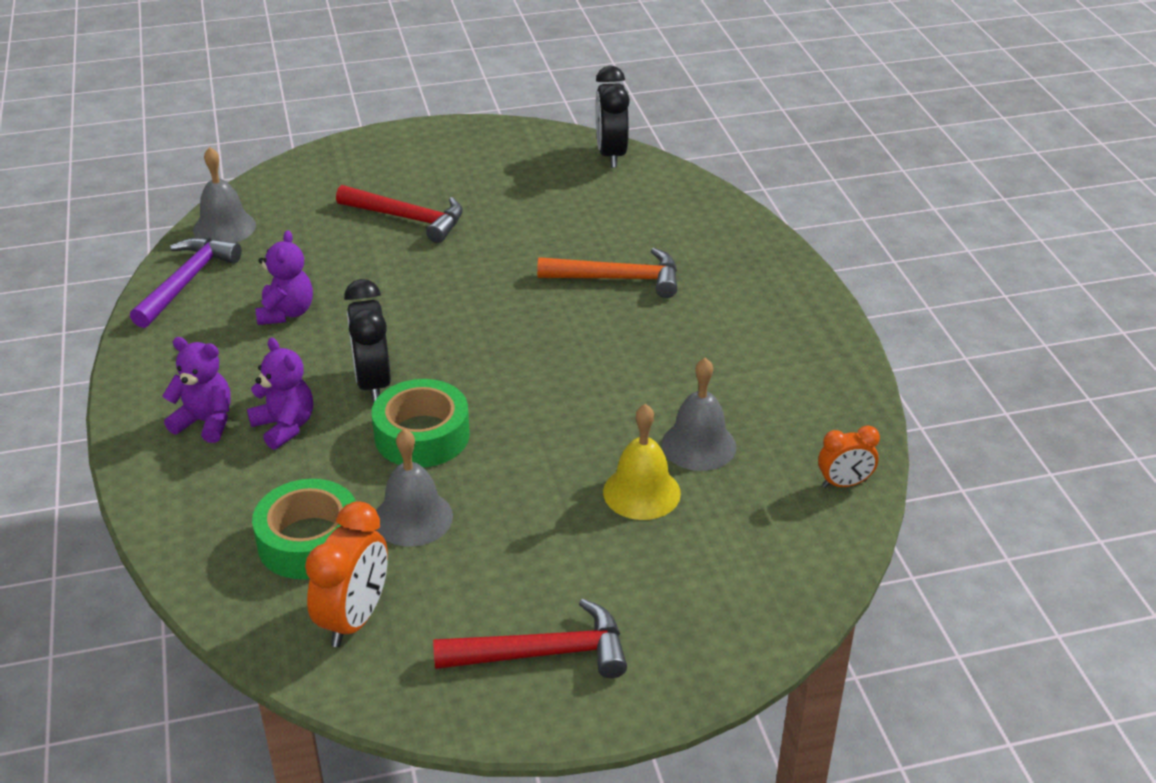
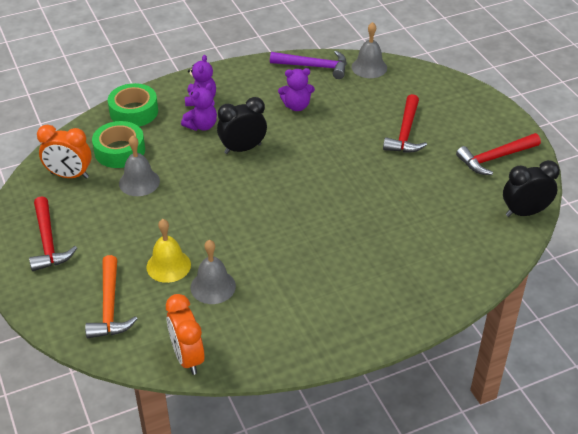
camera: 80 degrees right, 5 degrees up
green tape [371,379,470,467] -> green tape moved to [108,83,158,127]
orange hammer [537,248,677,298] -> orange hammer moved to [85,255,138,338]
orange clock [818,425,880,488] -> orange clock [166,294,205,375], size x1.64
none -> red hammer [456,133,541,175]

